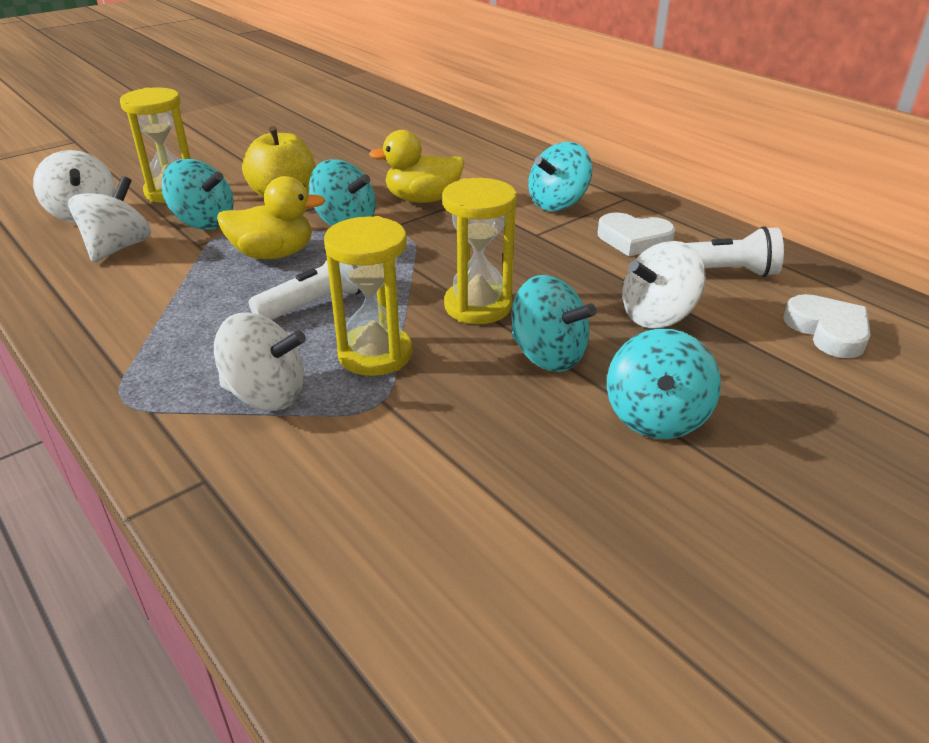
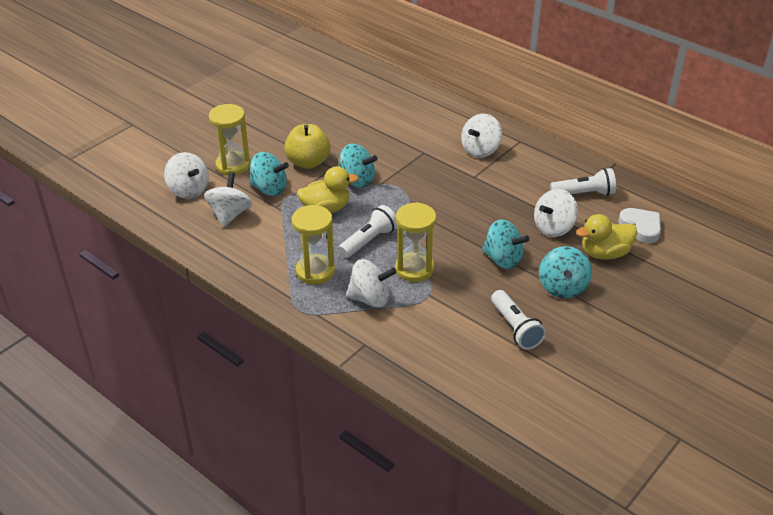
camera: 10 degrees left, 5 degrees up
yellow duck [369,130,465,203] -> yellow duck moved to [576,214,637,260]
yellow hourglass [442,178,517,324] -> yellow hourglass moved to [292,205,335,284]
turquoise spinning top [528,142,592,211] -> white spinning top [461,114,502,158]
white heart [598,212,675,256] -> none
none -> white flashlight [491,290,546,350]

